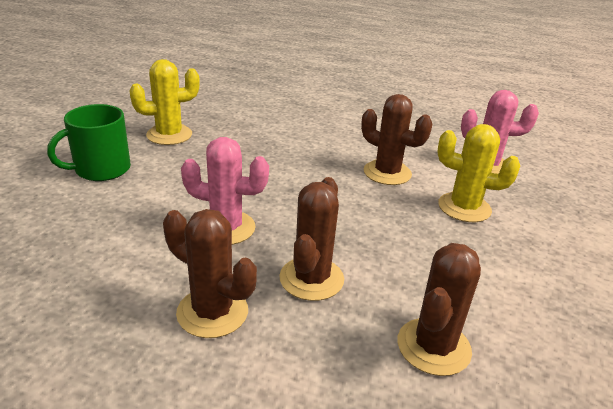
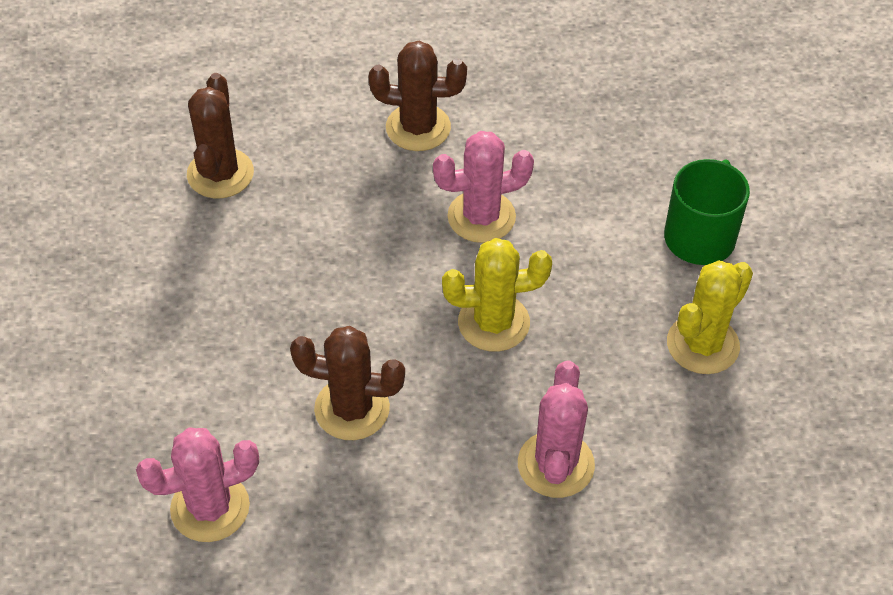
camera: 155 degrees right, 20 degrees up
brown cactus [279,177,344,301] -> none
yellow cactus [437,124,520,222] -> yellow cactus moved to [442,238,552,352]
none -> pink cactus [518,360,595,498]

